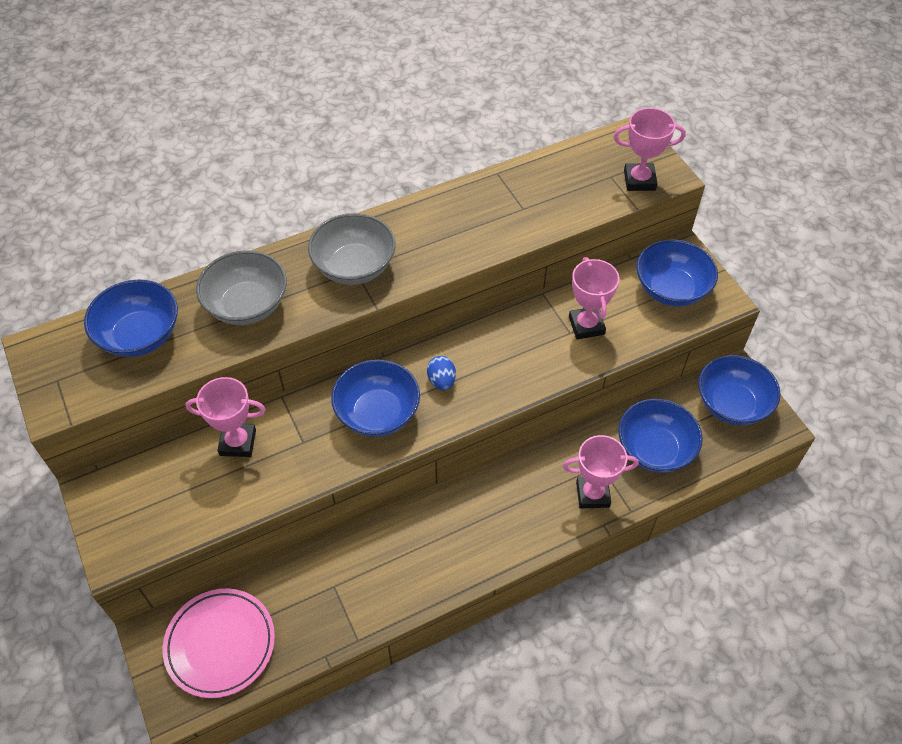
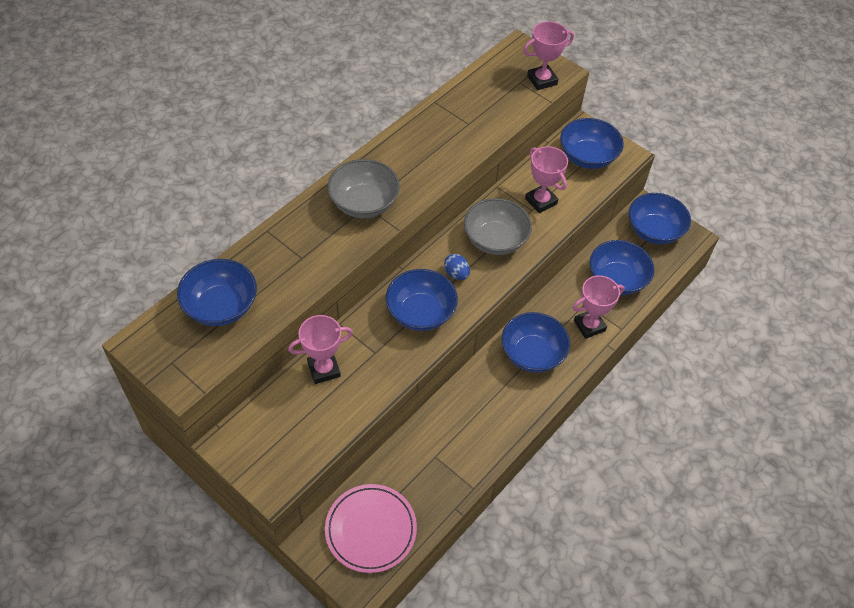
camera: 25 degrees left, 0 degrees up
grey bowl [196,250,287,325] -> grey bowl moved to [464,198,532,255]
none -> blue bowl [502,312,570,373]

